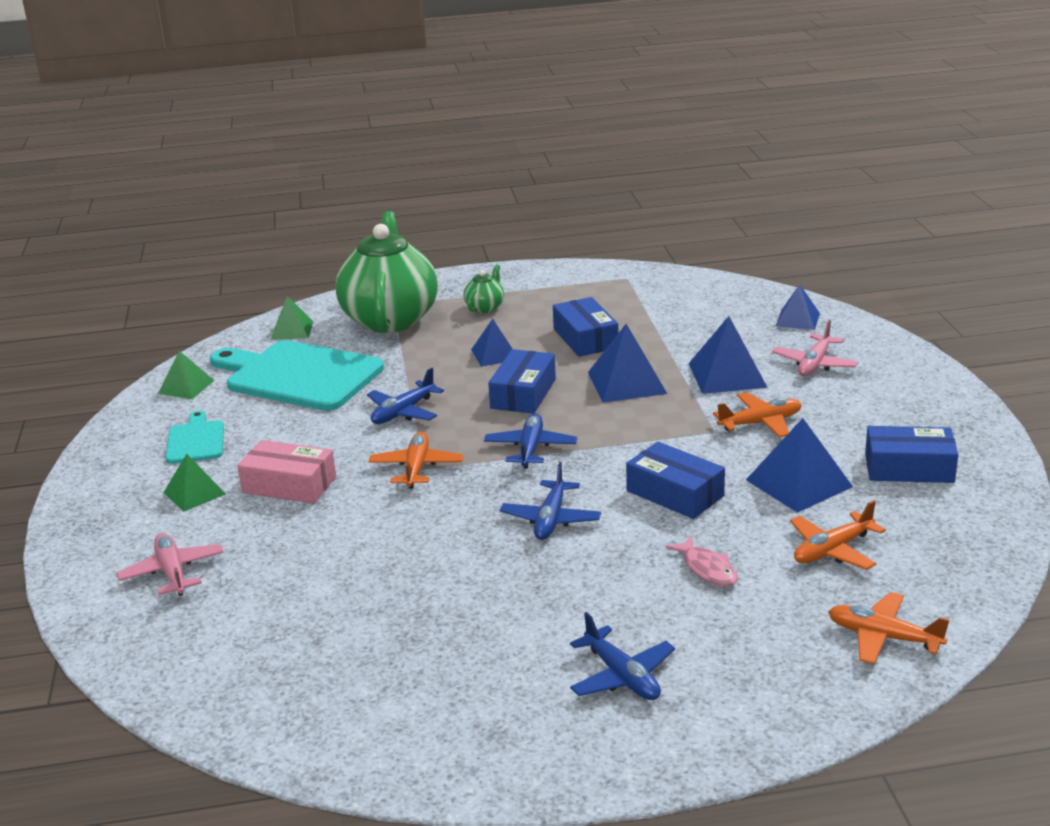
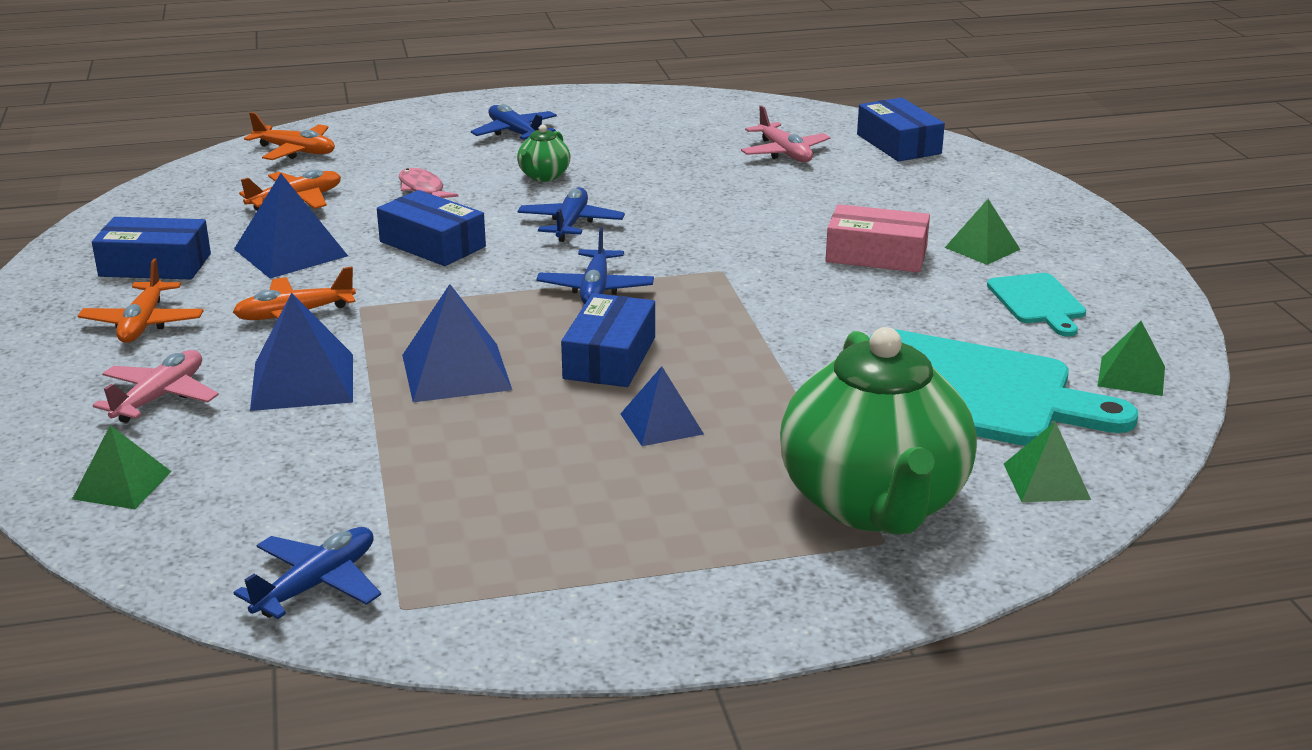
camera: 175 degrees right, 0 degrees up
pink plane [117,533,224,596] -> pink plane moved to [741,105,830,162]
blue plane [367,368,444,424] -> blue plane moved to [234,527,381,619]
orange plane [369,432,464,489] -> orange plane moved to [78,258,203,343]
green teapot [463,264,504,313] -> green teapot moved to [517,125,570,182]
blue box [553,297,618,357] -> blue box moved to [857,98,945,162]
blue pyramid [776,284,820,330] -> green pyramid [72,425,172,509]

